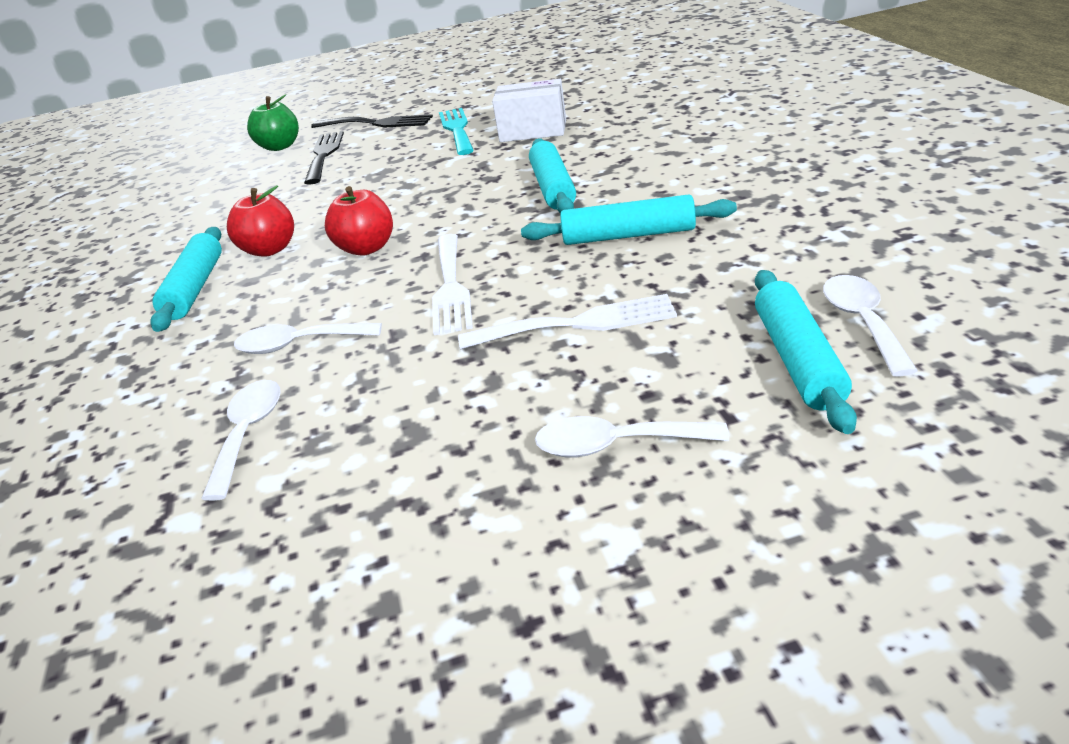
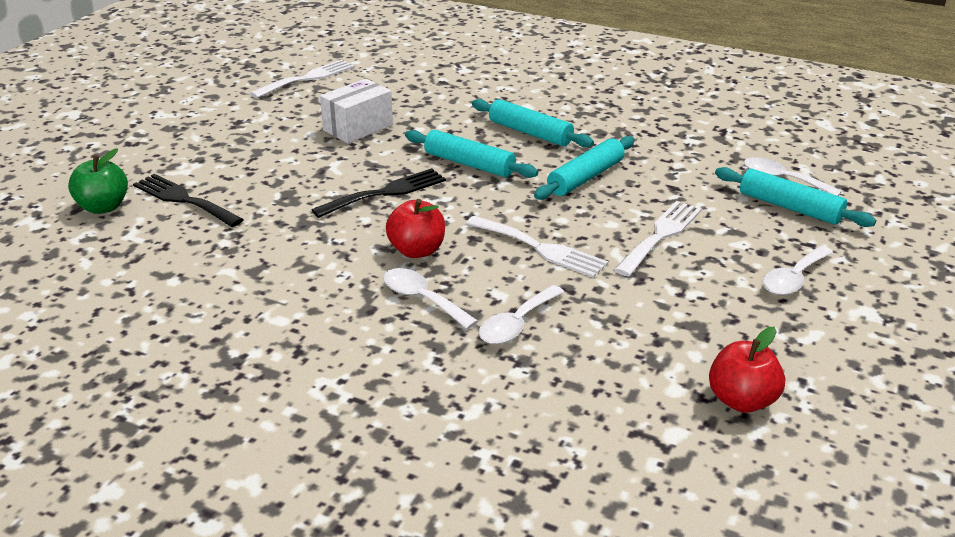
camera: 55 degrees left, 0 degrees up
turquoise rolling pin [150,227,222,332] -> turquoise rolling pin moved to [472,99,594,148]
white spoon [201,380,281,501] -> white spoon moved to [383,268,478,329]
red apple [227,185,294,257] -> red apple moved to [709,327,785,413]
black fork [311,114,433,128] -> black fork moved to [312,168,446,218]
turquoise fork [439,108,474,155] -> none
none -> white fork [250,59,355,98]

